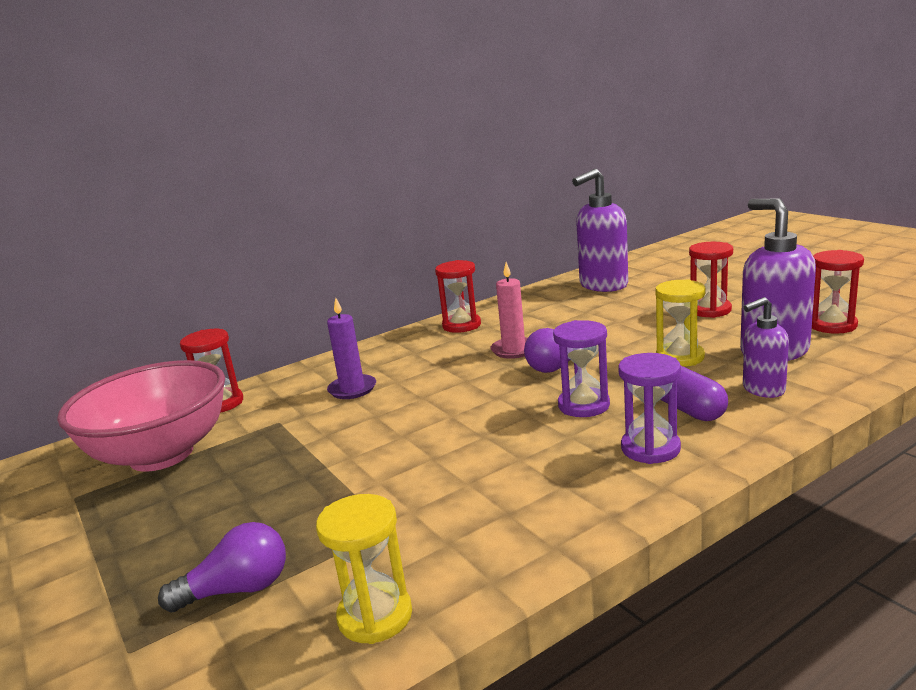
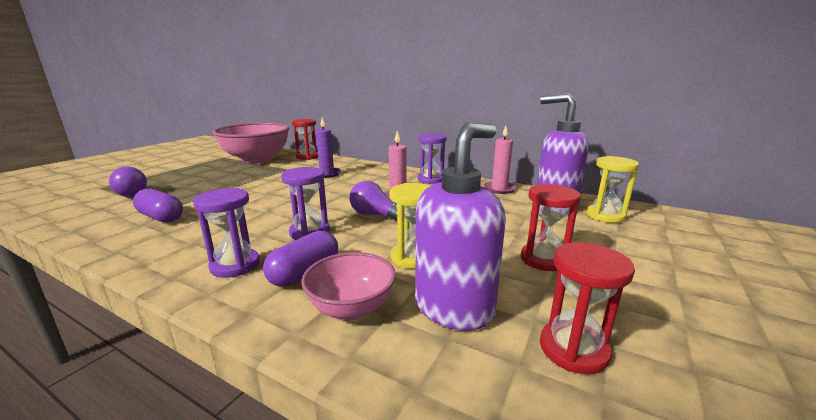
camera: 60 degrees right, 0 degrees up
yellow hourglass [316,494,412,644] -> yellow hourglass moved to [587,156,639,223]
red hourglass [435,260,481,333] -> purple hourglass [418,133,447,184]
purple soap dispenser [743,297,789,398] -> pink bowl [301,252,396,320]
none -> purple capsule [133,189,183,223]
none -> pink candle [484,126,516,194]

